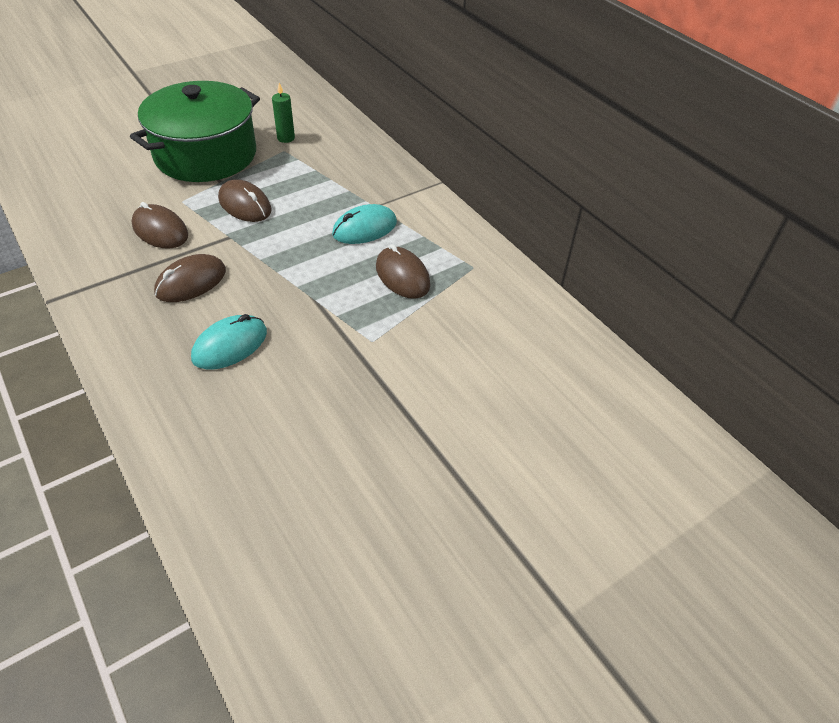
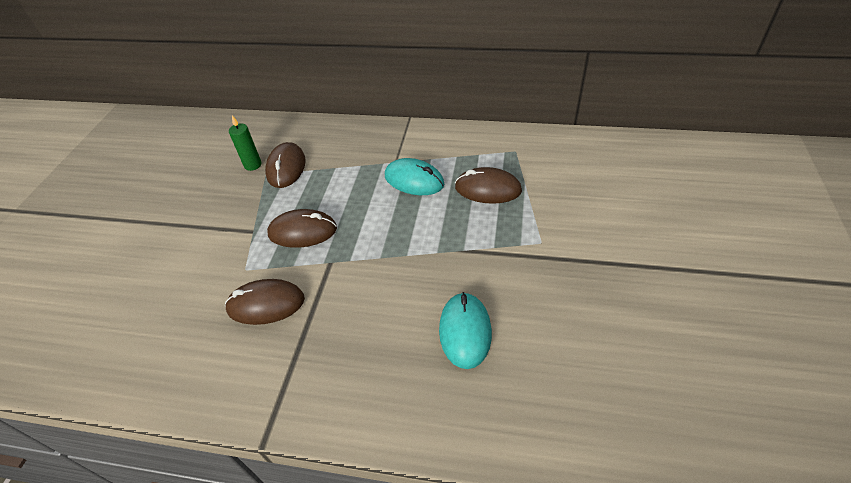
camera: 40 degrees left, 0 degrees up
green pot [130,81,260,182] -> none
brown mouse [154,254,226,302] -> brown mouse moved to [265,142,306,188]
turquoise mouse [332,204,397,244] -> turquoise mouse turned 75 degrees counterclockwise [385,158,445,195]

